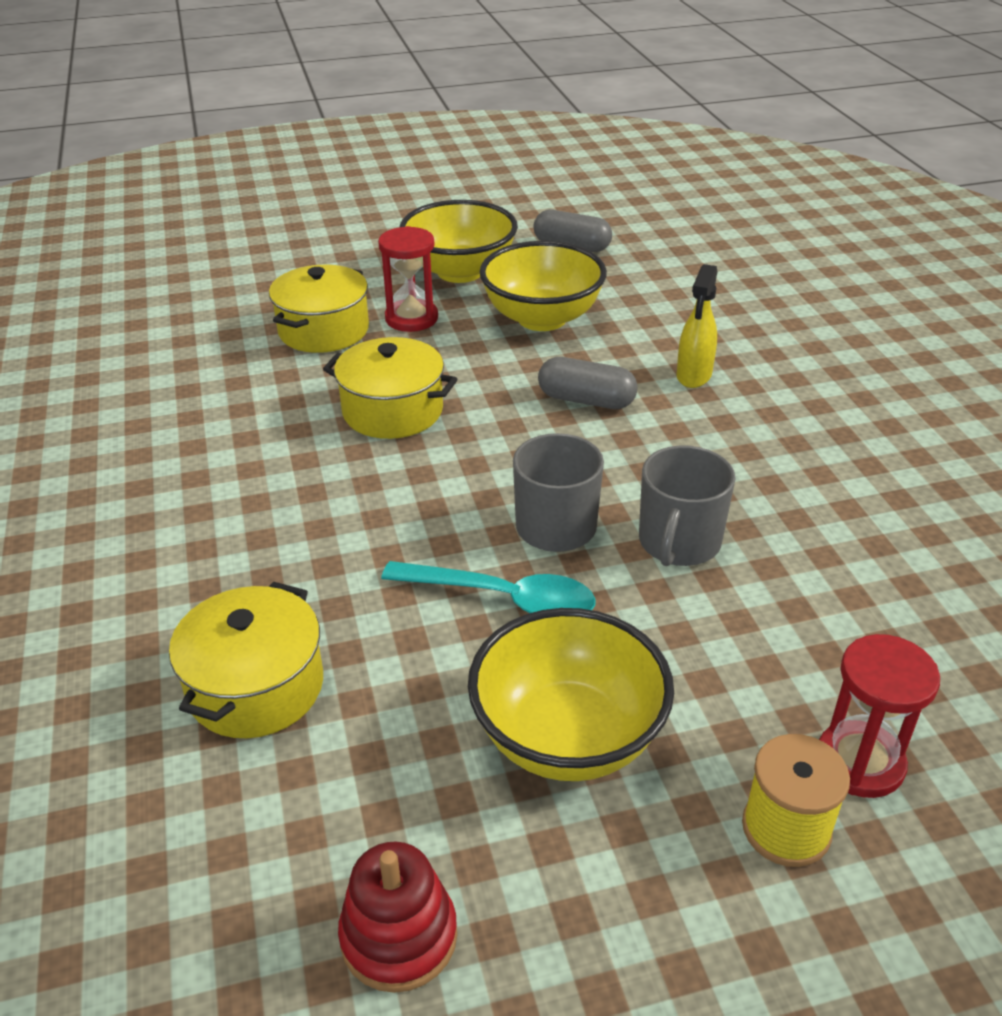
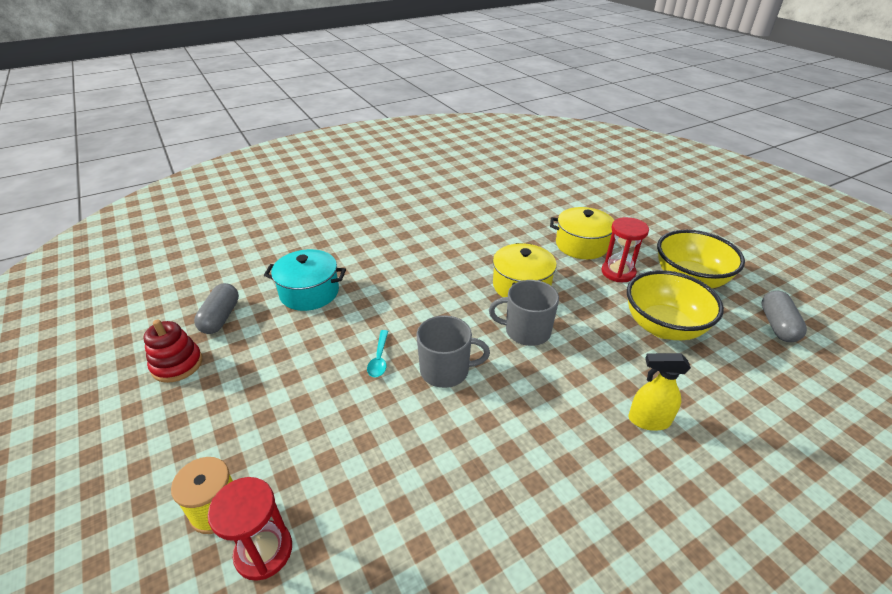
camera: 75 degrees right, 0 degrees up
yellow pot [169,582,323,738] -> turquoise pot [264,249,346,311]
turquoise spoon [381,561,595,613] -> turquoise spoon [367,330,388,377], size x0.57
yellow bowl [468,608,674,781] -> none
grey capsule [538,357,638,409] -> grey capsule moved to [194,283,239,334]
grey mug [639,446,736,566] -> grey mug moved to [489,280,559,346]

